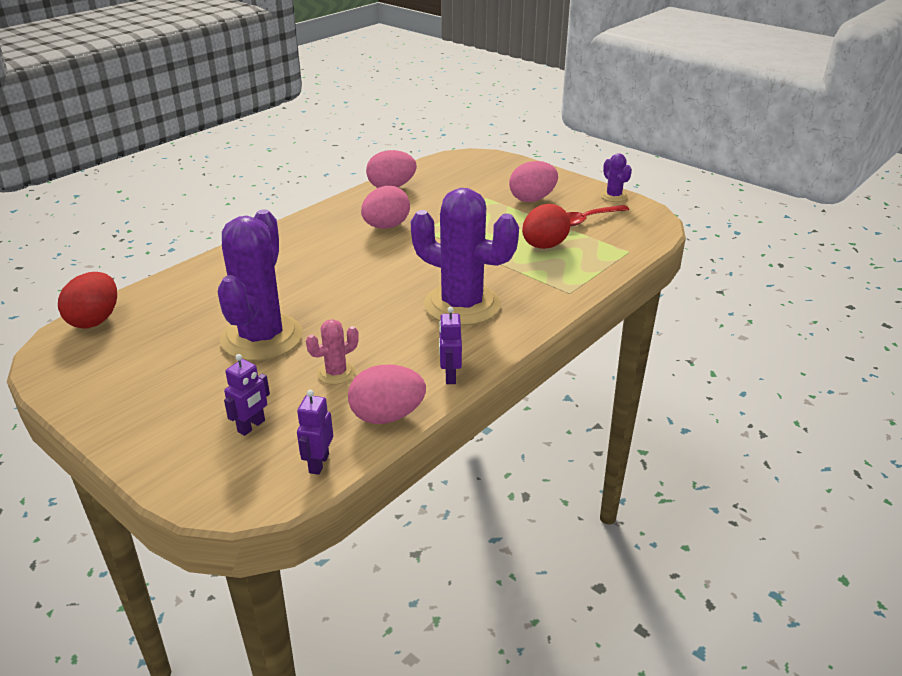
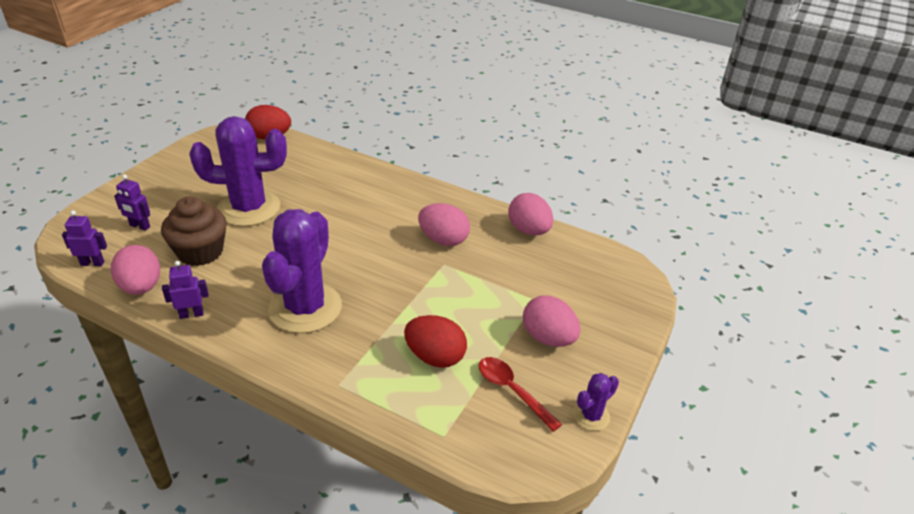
camera: 75 degrees right, 5 degrees up
pink cactus [306,319,359,384] -> brown cupcake [161,196,227,266]

